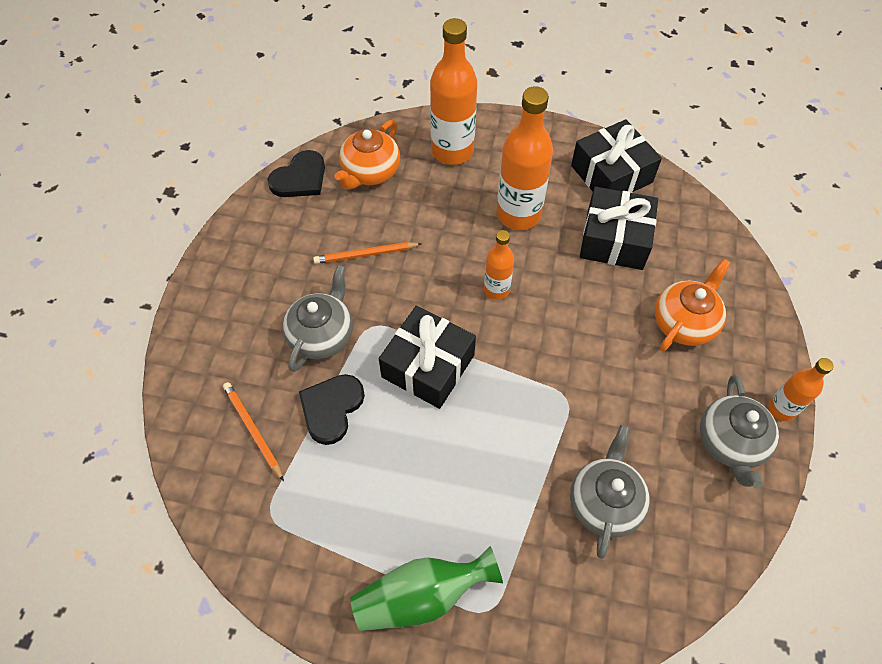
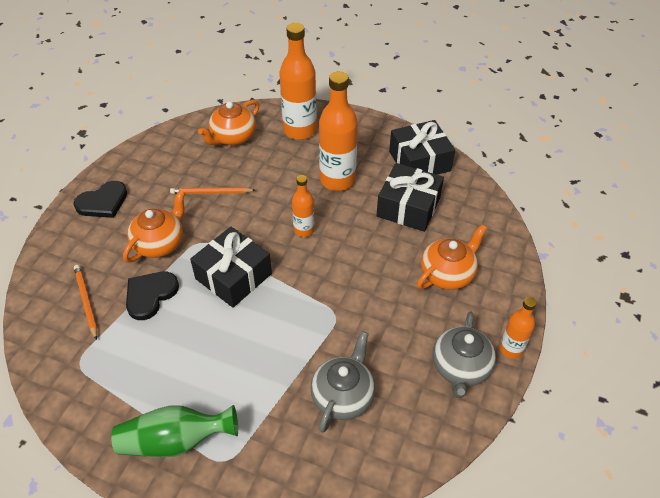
camera: 10 degrees right, 10 degrees down
black heart [267,150,325,197] -> black heart moved to [74,181,127,218]
grey teapot [282,265,353,372] -> orange teapot [123,190,186,263]

